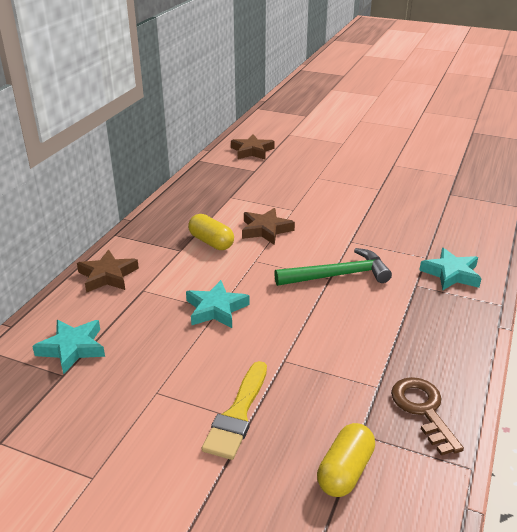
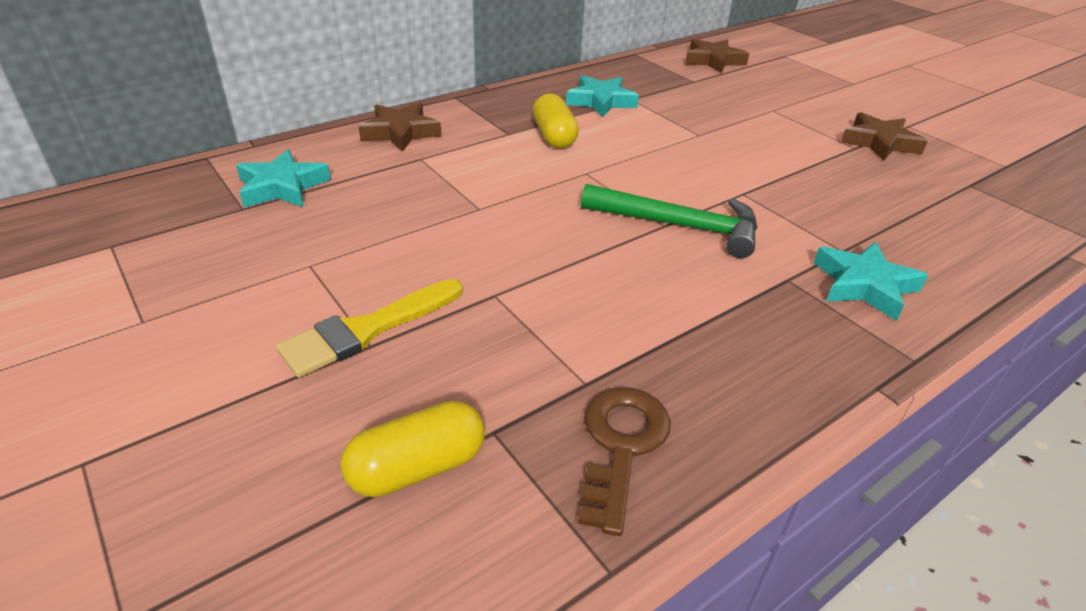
camera: 30 degrees right, 5 degrees up
turquoise star [186,280,250,328] -> turquoise star moved to [566,75,639,118]
brown star [242,208,295,245] -> brown star moved to [841,112,928,161]

